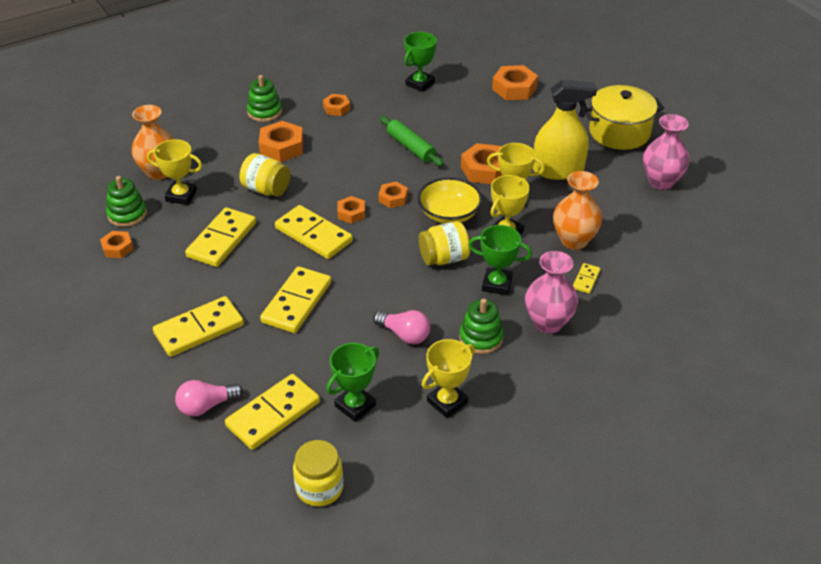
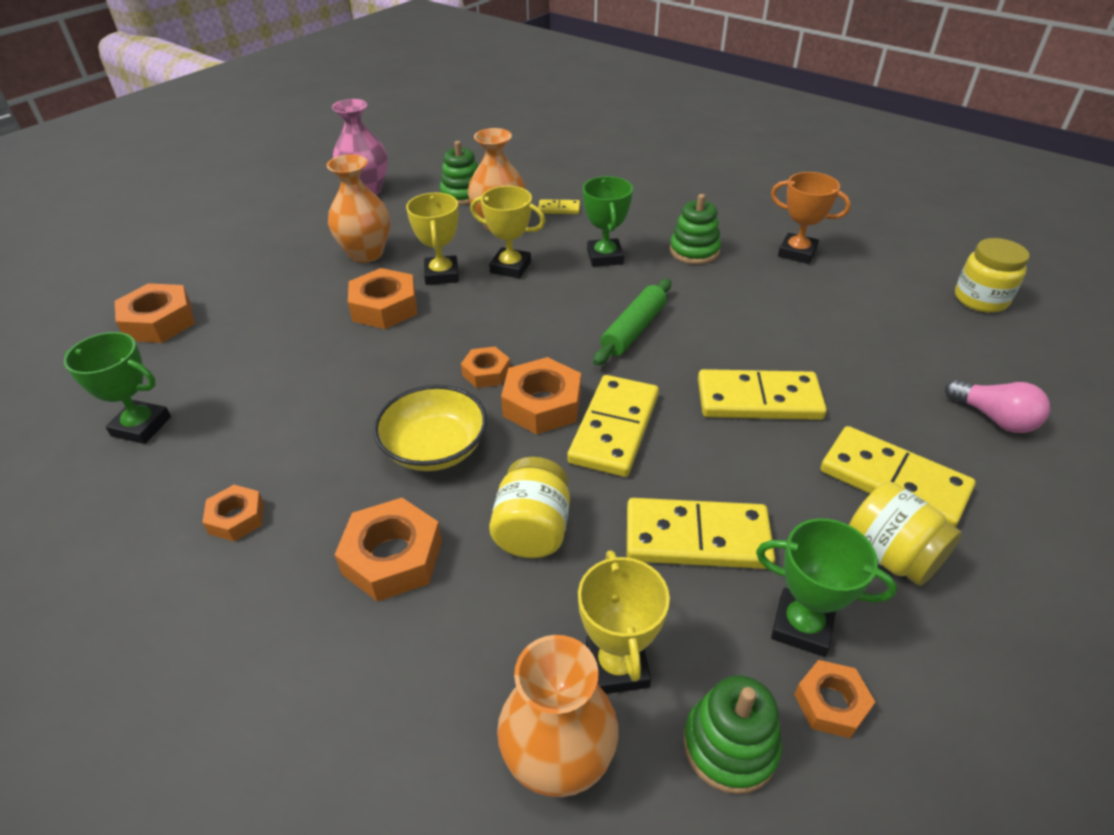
camera: 110 degrees left, 0 degrees up
yellow domino [225,374,320,450] -> none
green stacking toy [247,75,282,122] -> green stacking toy moved to [440,141,478,205]
green trophy [326,343,379,422] -> green trophy moved to [756,518,897,657]
orange nut [338,196,365,224] -> orange nut [501,357,581,434], size x1.67
pink light bulb [373,310,430,344] -> none
green rolling pin [380,116,444,166] -> green rolling pin moved to [593,279,671,366]
yellow bowl [418,177,482,224] -> yellow bowl moved to [373,385,487,471]
yellow jar [419,221,470,266] -> yellow jar moved to [849,482,962,586]
yellow trophy [422,339,475,418] -> orange trophy [771,172,851,264]
pink vase [525,251,578,334] -> none
yellow spray bottle [533,80,597,180] -> orange vase [327,154,390,263]
yellow pot [585,85,664,150] -> none

